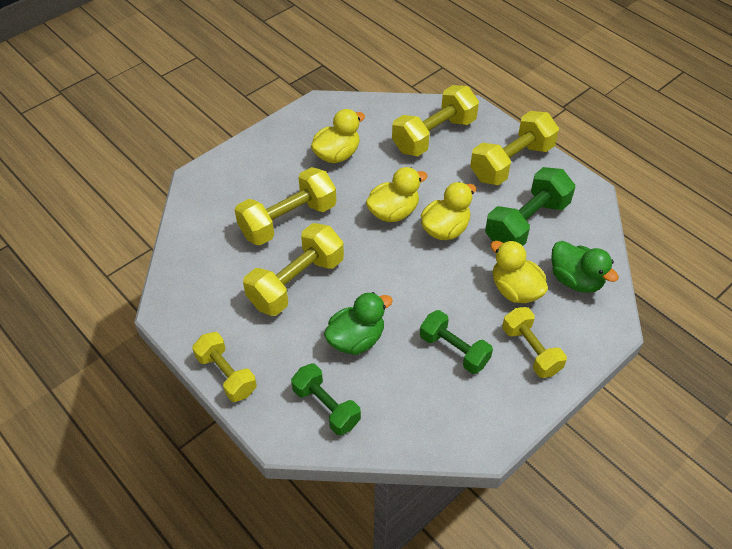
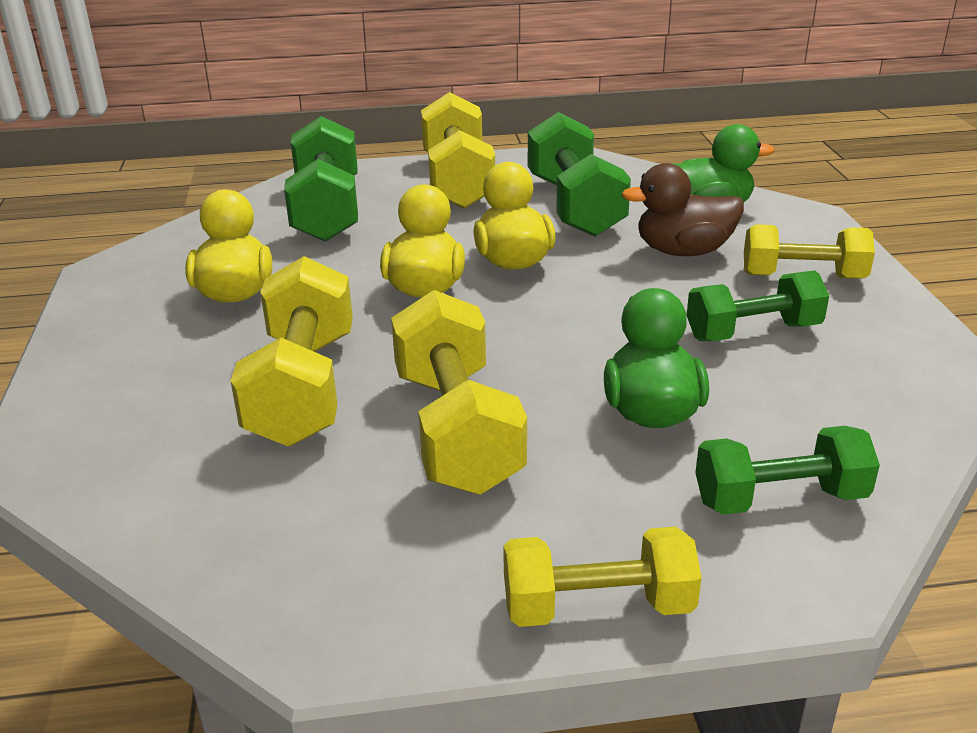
camera: 55 degrees left, 20 degrees down
yellow dumbbell [392,85,479,156] -> green dumbbell [284,116,358,242]
yellow duck [490,240,548,303] -> brown duck [622,163,744,256]

